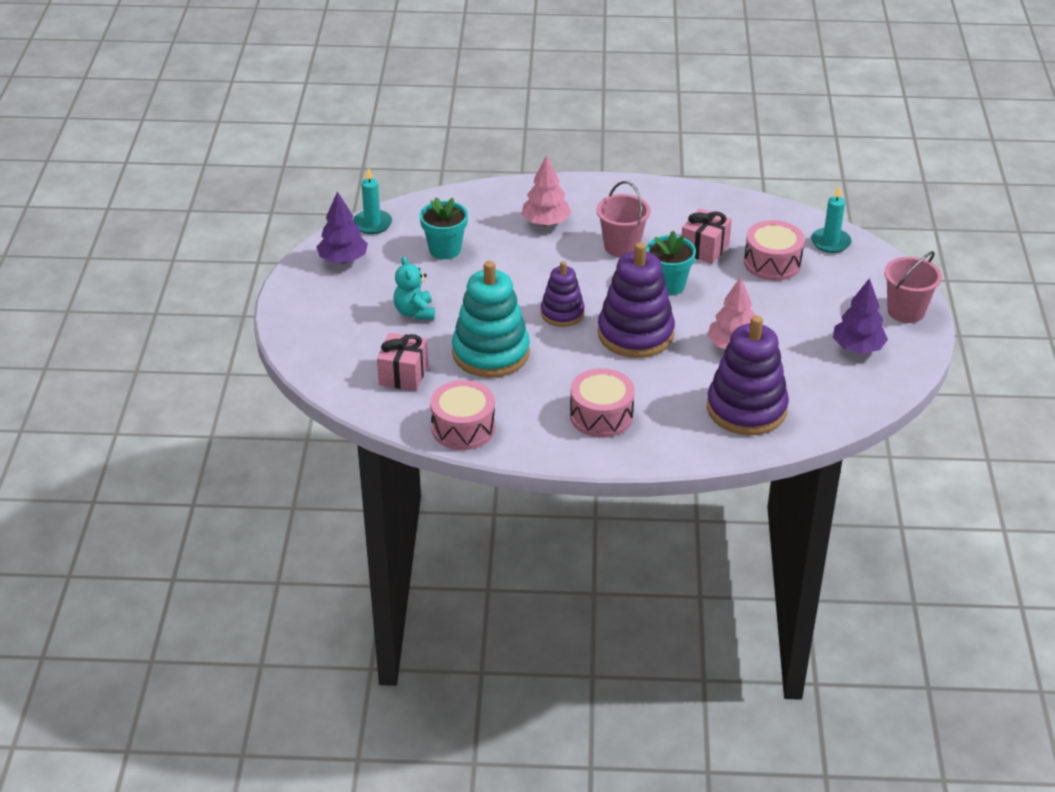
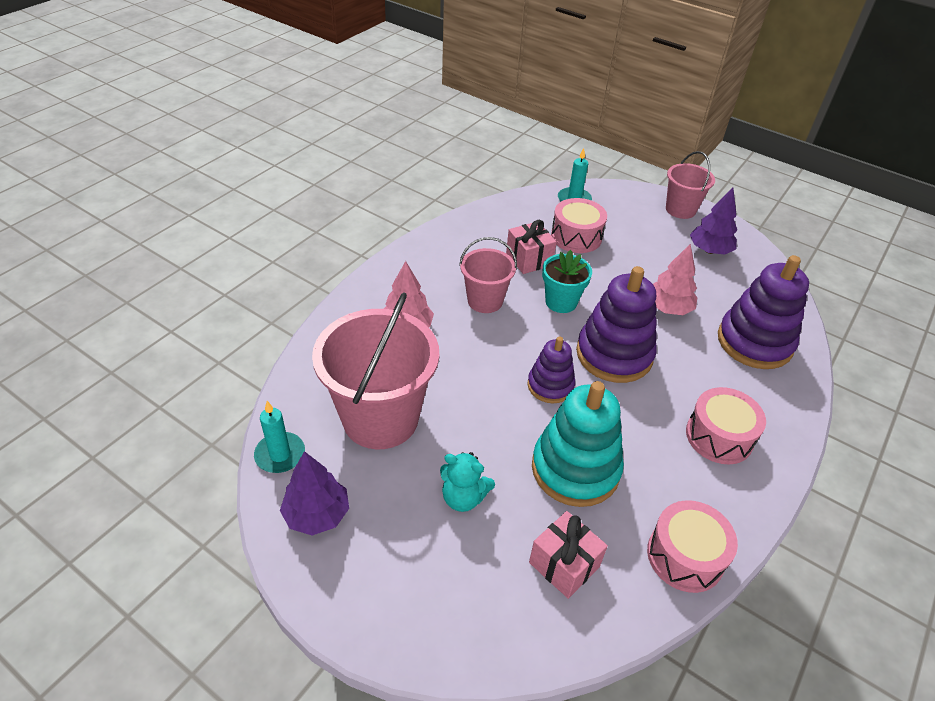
camera: 60 degrees left, 5 degrees up
turquoise flower pot [419,197,468,259] -> pink bucket [312,292,439,449]

